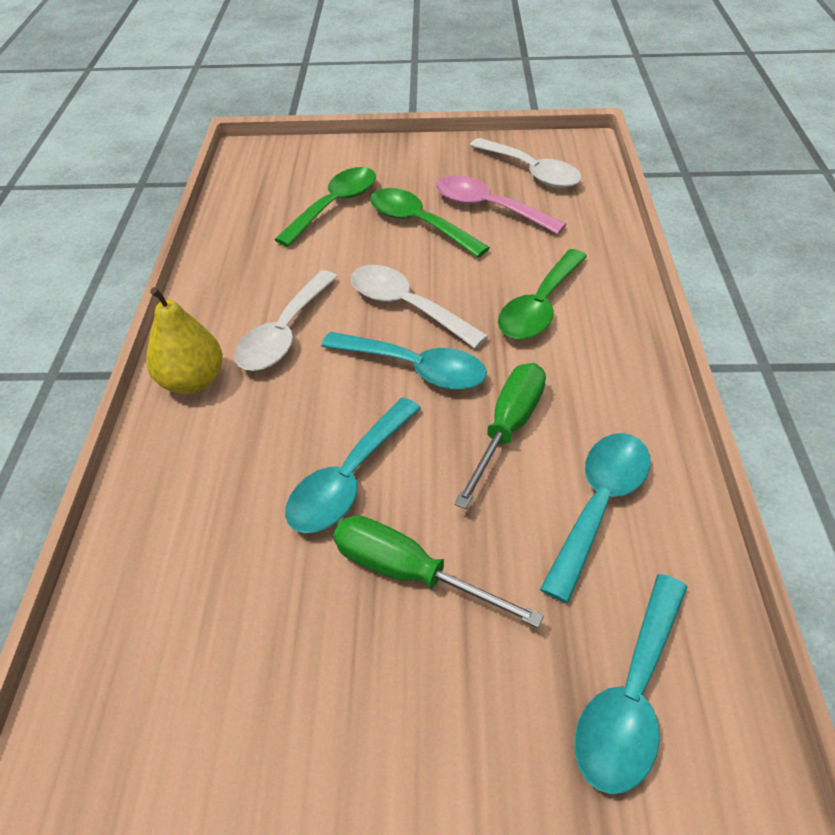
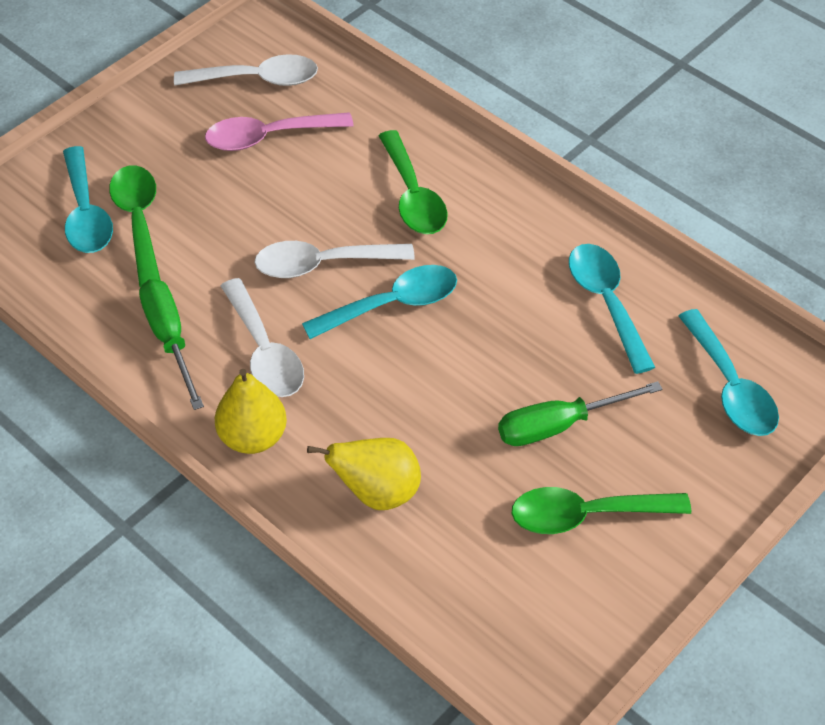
camera: 50 degrees left, 5 degrees up
turquoise spoon [285,398,421,533] -> turquoise spoon moved to [63,146,113,253]
green spoon [370,188,490,258] -> green spoon moved to [512,487,691,534]
green screwdriver [454,363,546,509] -> green screwdriver moved to [139,279,204,410]
none -> yellow pear [307,438,421,510]

